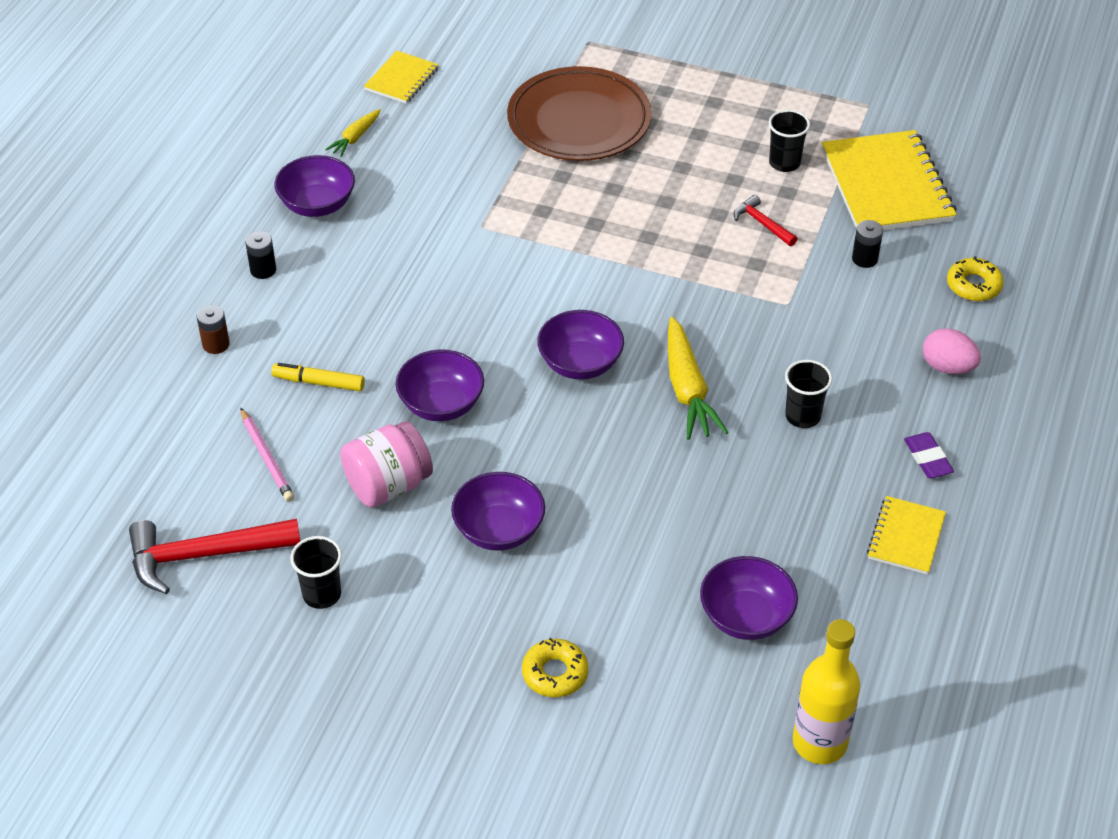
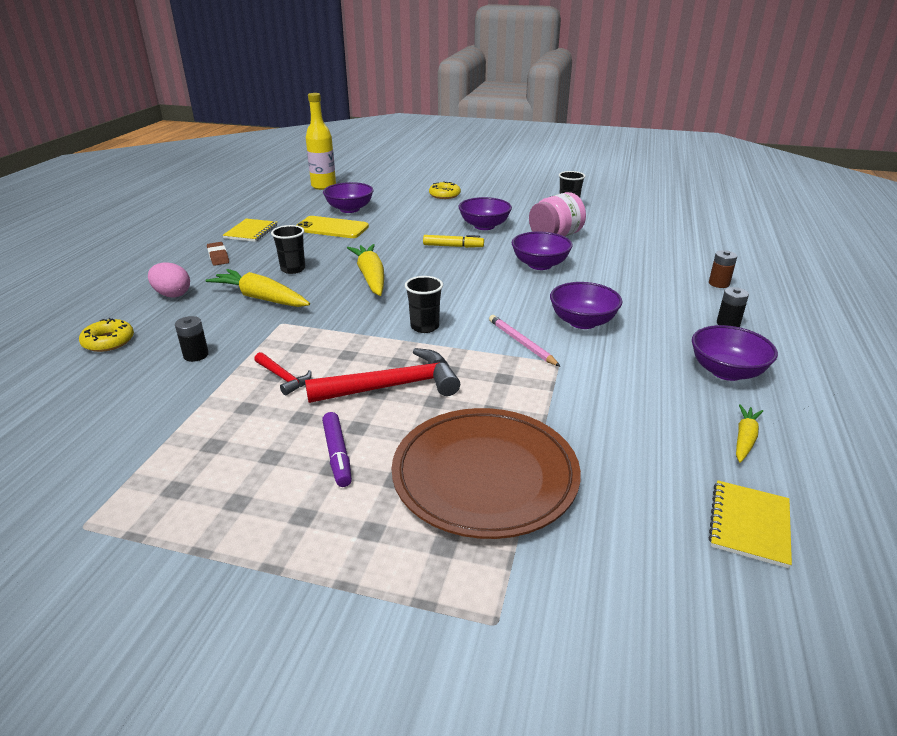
camera: 175 degrees right, 15 degrees down
red hammer [129,519,300,595] -> red hammer moved to [305,348,460,403]
pink pencil [241,408,294,502] -> pink pencil moved to [489,315,561,367]
yellow marker [271,363,365,391] -> yellow marker moved to [423,235,484,248]
purple bowl [537,310,624,379] -> purple bowl moved to [550,282,622,329]
black cup [769,110,810,172] -> black cup moved to [405,276,443,333]
yellow notebook [822,130,957,231] -> none
purple eraser [904,432,954,478] -> brown eraser [207,242,229,266]
none -> yellow carrot [206,269,310,307]
none -> yellow phone [297,216,369,238]
none -> purple marker [322,412,352,487]

